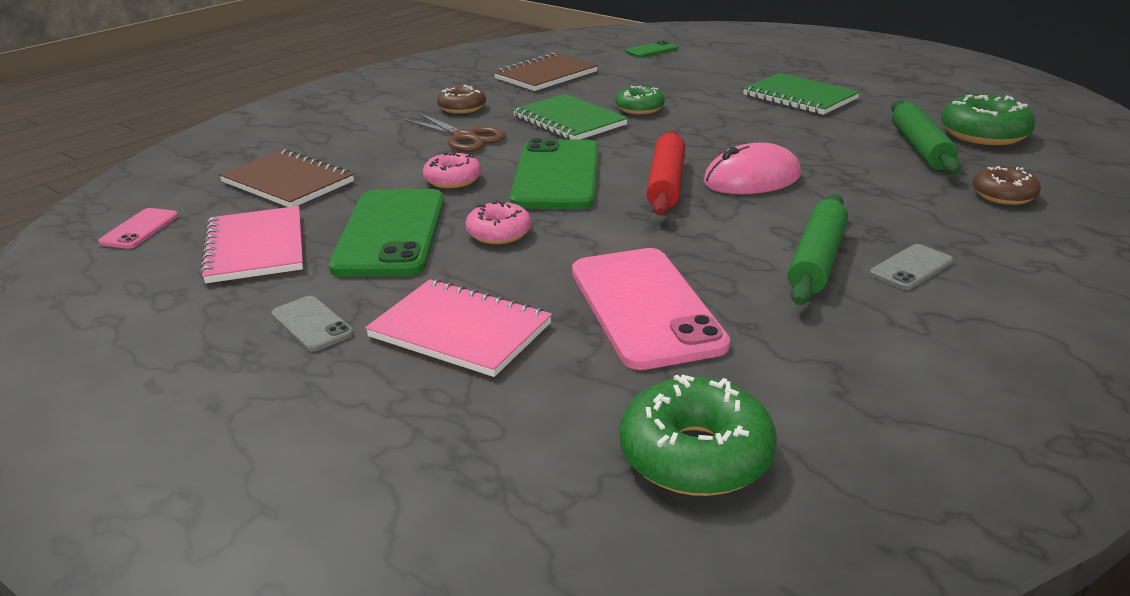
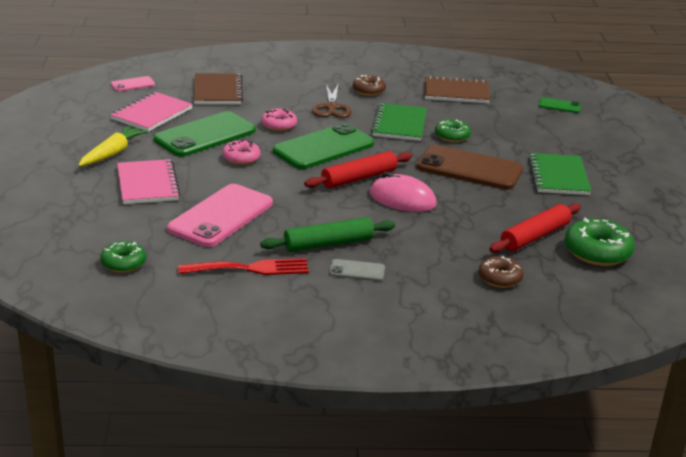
camera: 45 degrees right, 0 degrees up
grey phone [271,296,354,352] -> yellow carrot [78,125,148,166]
green donut [620,375,777,496] -> green donut [100,241,146,273], size x0.63
green rolling pin [891,100,961,175] -> red rolling pin [489,203,581,253]
none -> red fork [178,258,309,275]
none -> brown phone [416,145,523,190]

